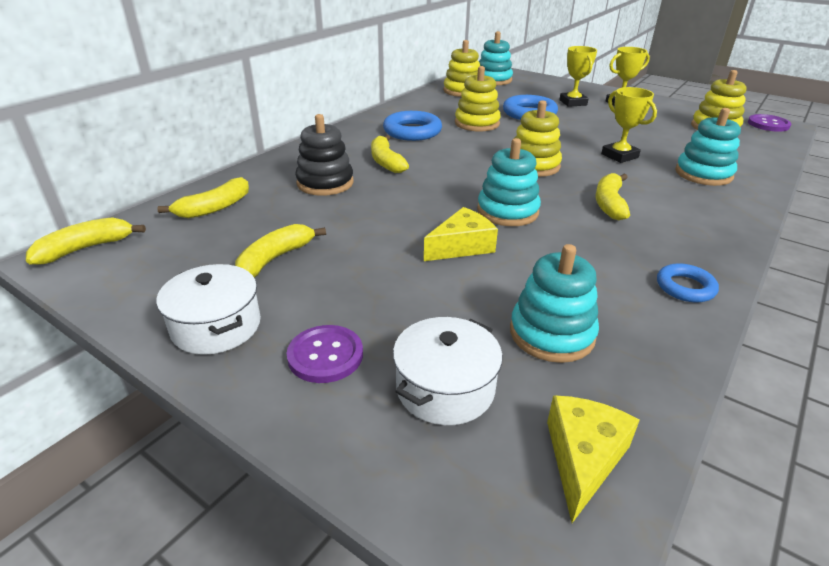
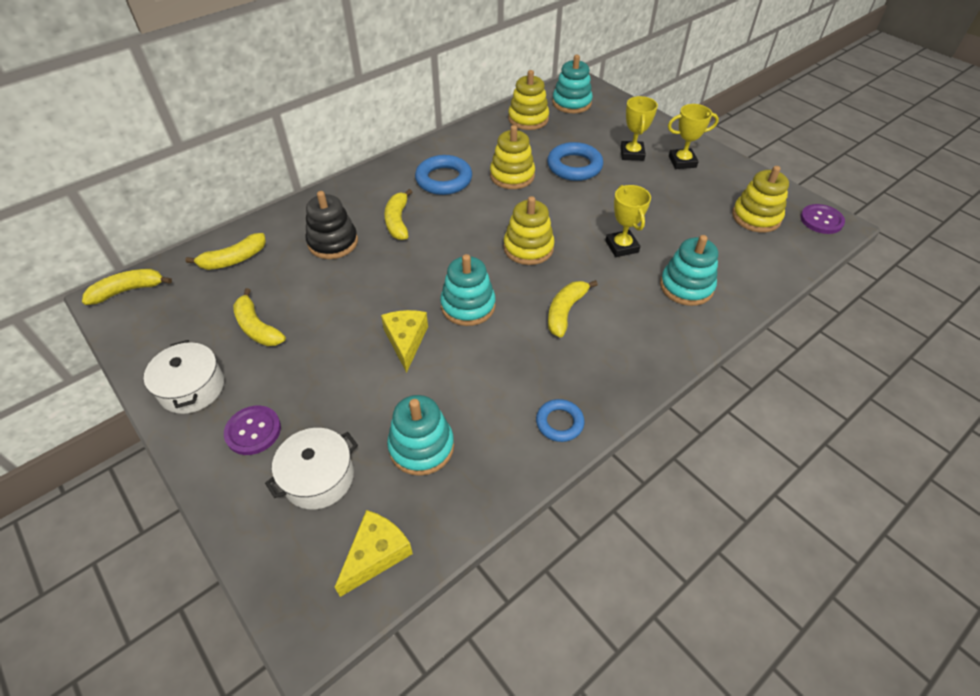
camera: 15 degrees right, 15 degrees up
yellow banana [235,224,326,278] -> yellow banana turned 90 degrees counterclockwise [233,288,286,346]
yellow cheese [424,207,498,261] -> yellow cheese turned 75 degrees counterclockwise [381,310,428,373]

